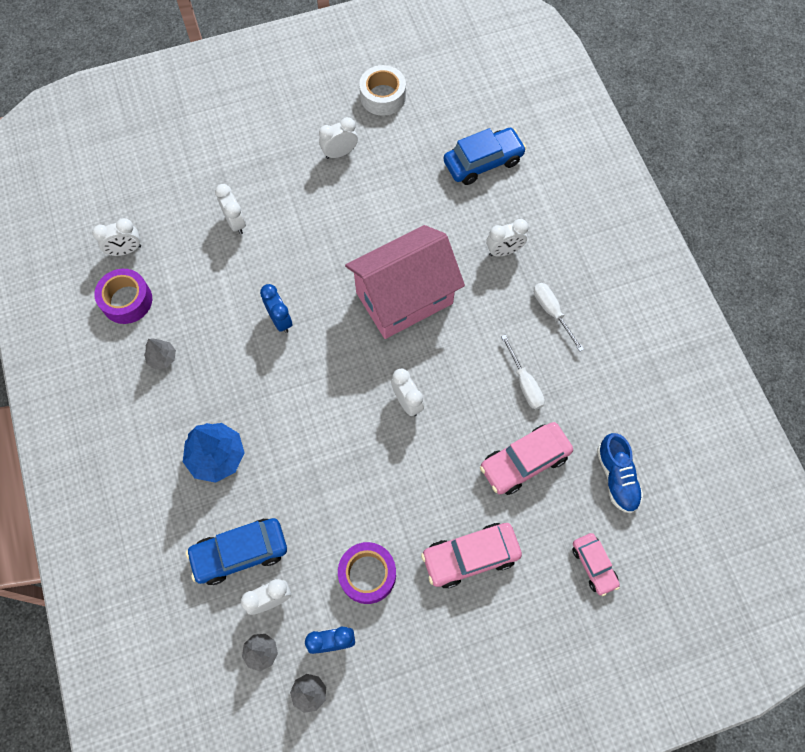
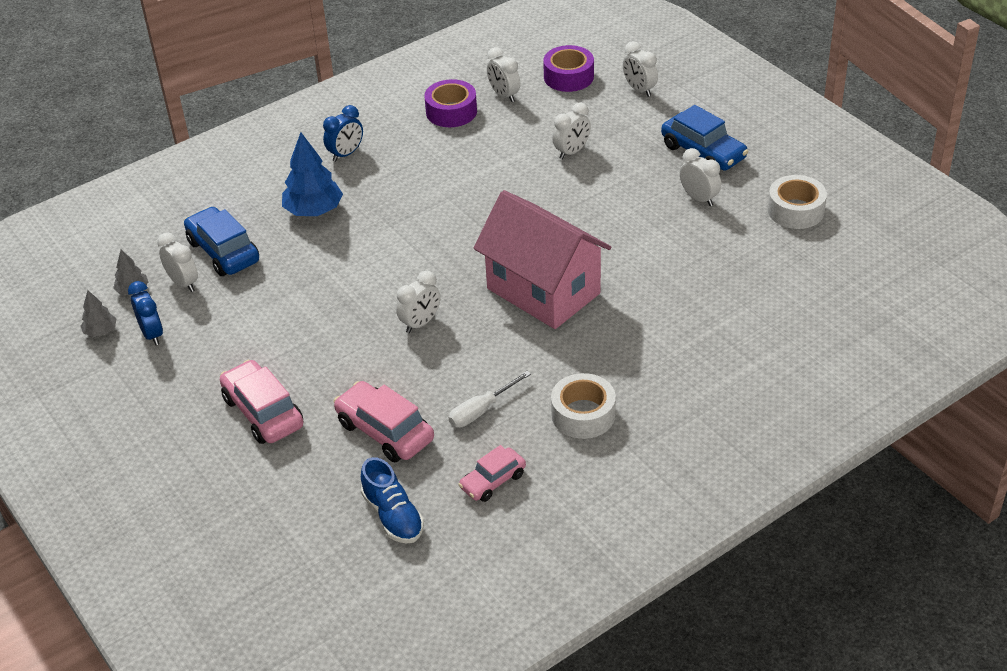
camera: 75 degrees right, 25 degrees down
grey tree [144,339,176,370] -> none
blue clock [260,284,292,333] -> blue clock moved to [323,105,363,162]
purple tape [338,542,396,604] -> purple tape moved to [543,45,594,92]
blue car [444,128,526,185] -> blue car moved to [661,105,749,171]
white clock [486,219,528,256] -> white clock moved to [623,41,658,97]
white screwdriver [534,283,584,351] -> white tape [551,373,616,439]
pink car [572,533,620,596] -> pink car moved to [458,445,526,502]
blue shoe [597,433,643,513] -> blue shoe turned 90 degrees counterclockwise [361,457,424,543]

